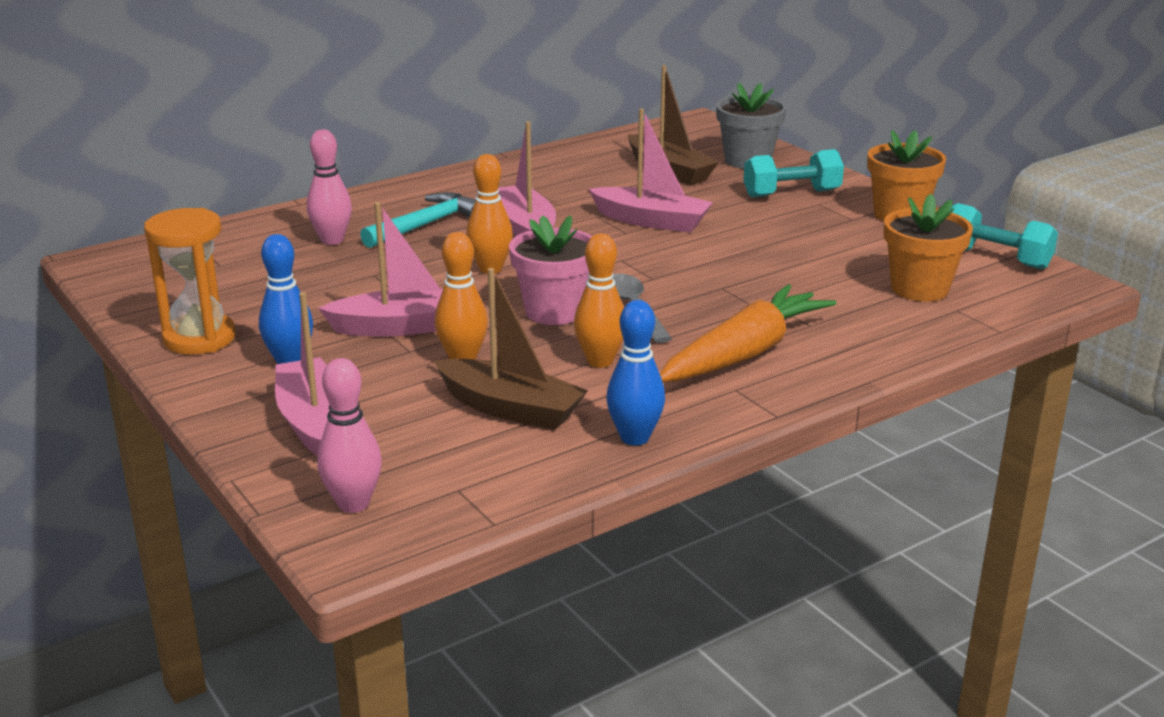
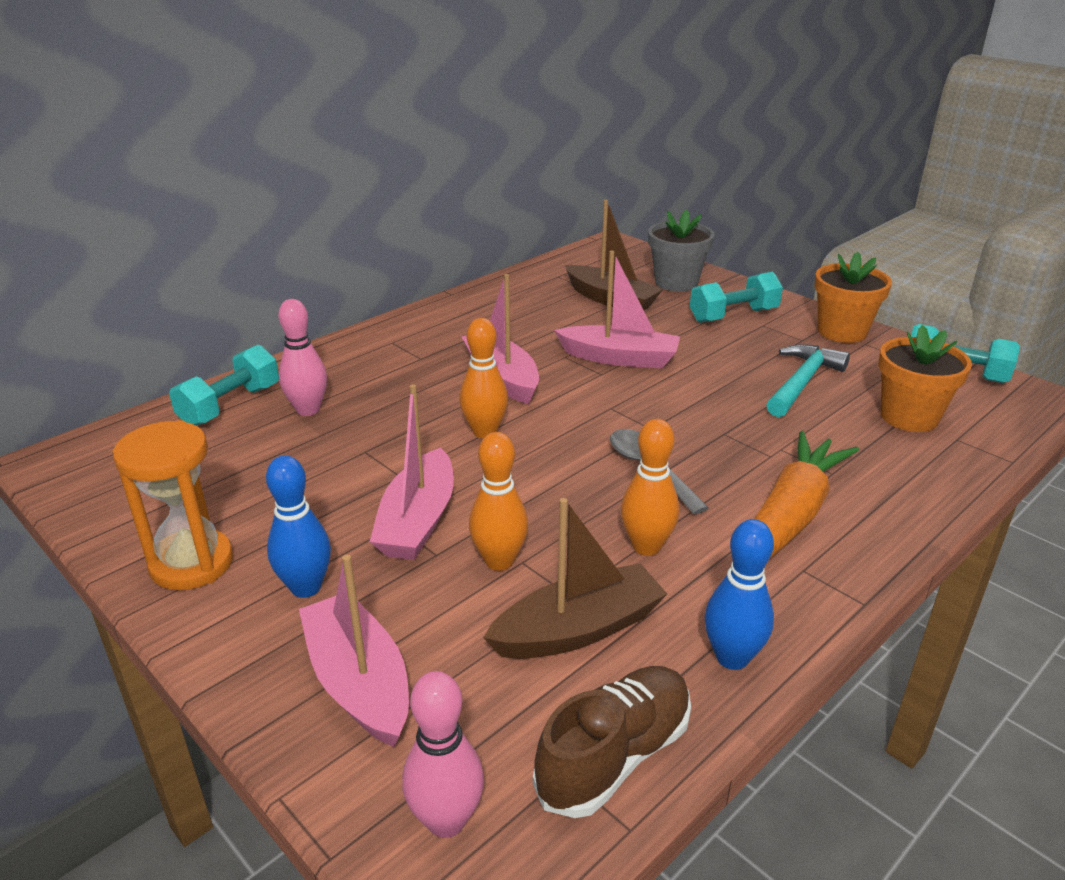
camera: 10 degrees left, 5 degrees up
pink boat [318,202,443,337] -> pink boat turned 120 degrees clockwise [370,384,454,560]
turquoise hammer [360,192,476,248] -> turquoise hammer moved to [766,344,850,417]
brown boat [434,268,588,430] -> brown boat turned 45 degrees counterclockwise [483,498,667,659]
pink flower pot [509,215,592,325] -> none
none -> turquoise dumbbell [169,345,279,426]
none -> brown shoe [533,666,691,818]

